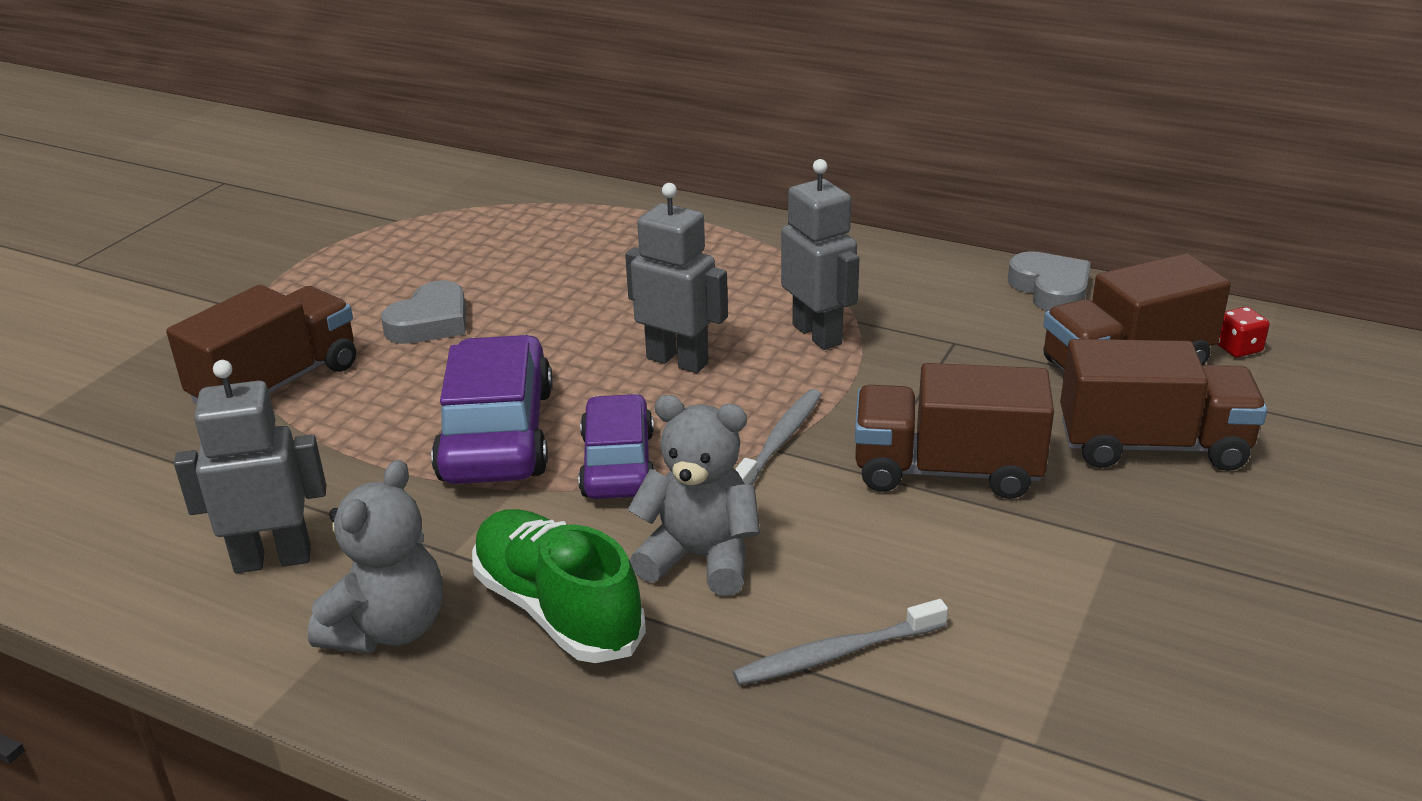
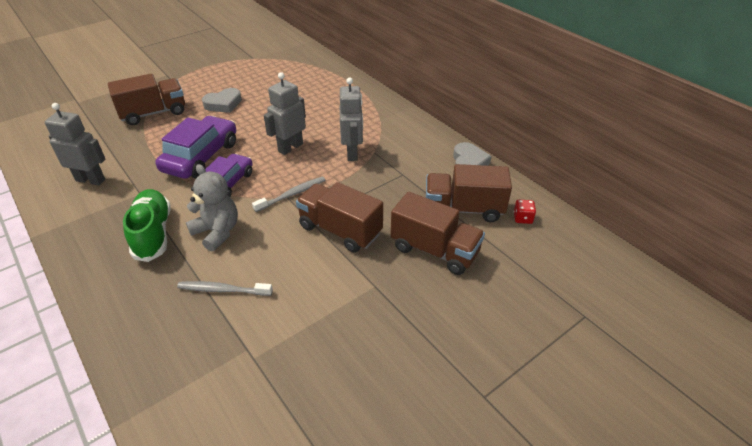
camera: 25 degrees right, 10 degrees up
grey teddy bear [308,460,443,653] -> none
grey robot [625,183,728,373] -> grey robot turned 105 degrees counterclockwise [264,72,306,155]

